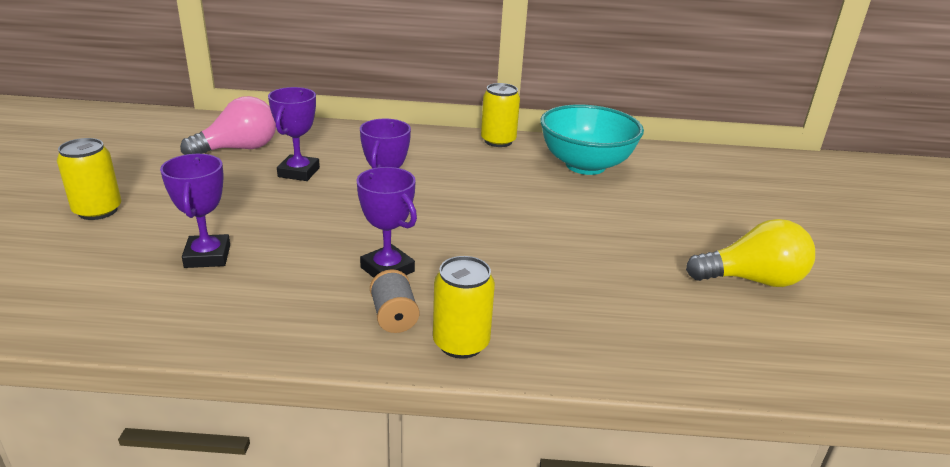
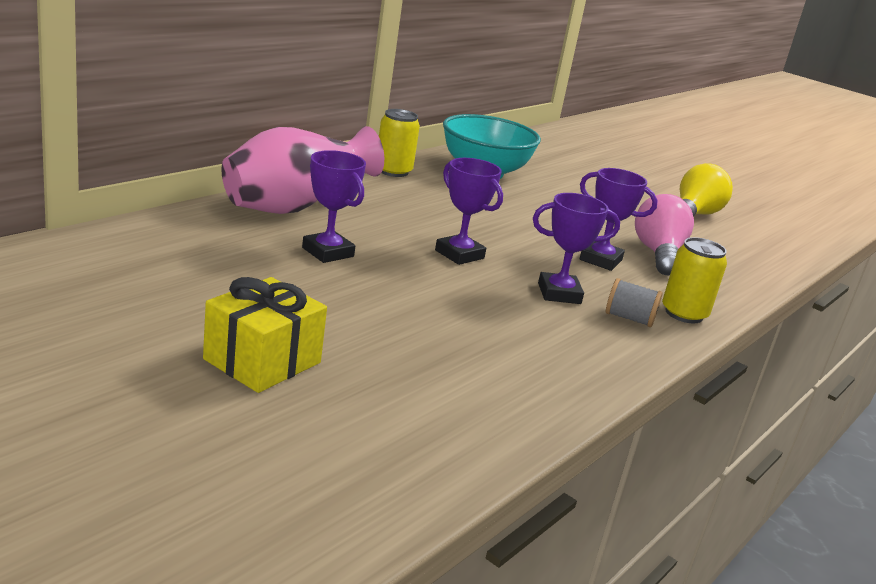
camera: 55 degrees left, 5 degrees down
yellow can [57,138,121,220] -> yellow gift [203,277,327,393]
purple trophy [160,154,230,268] -> purple trophy moved to [580,168,658,271]
pink light bulb [180,96,276,155] -> pink light bulb moved to [635,194,694,275]
none -> pink vase [222,126,384,214]

